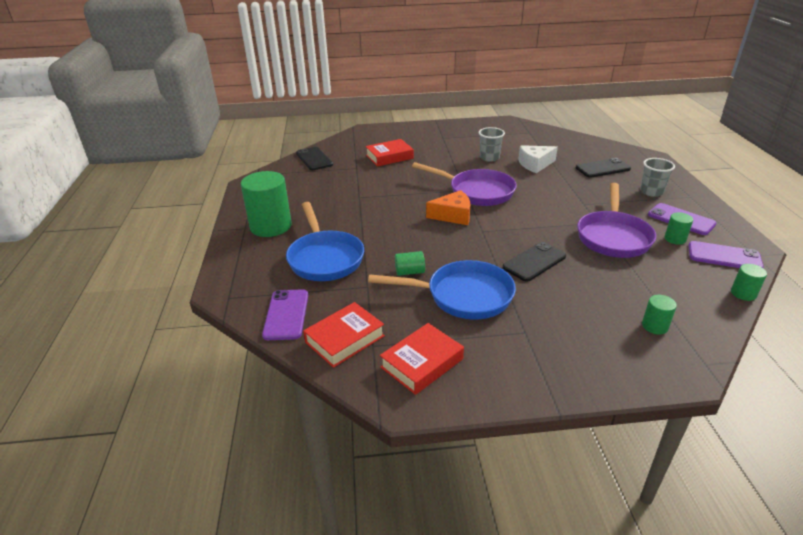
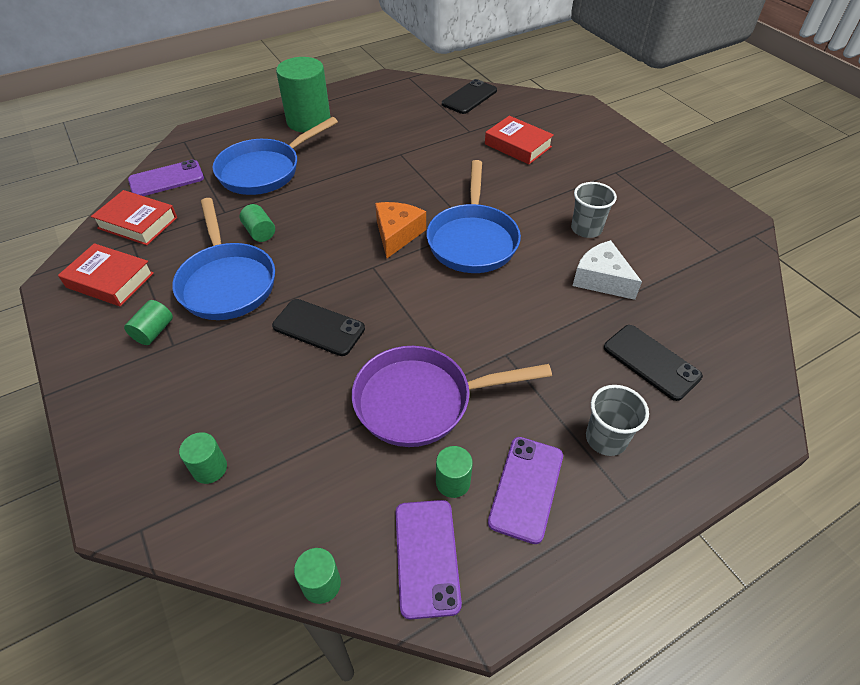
camera: 65 degrees right, 15 degrees up
purple pan [412,162,517,206] -> blue pan [426,160,521,273]
orange cheese [426,190,470,225] -> orange cheese turned 135 degrees counterclockwise [375,202,426,258]
none -> green cylinder [124,300,173,345]

